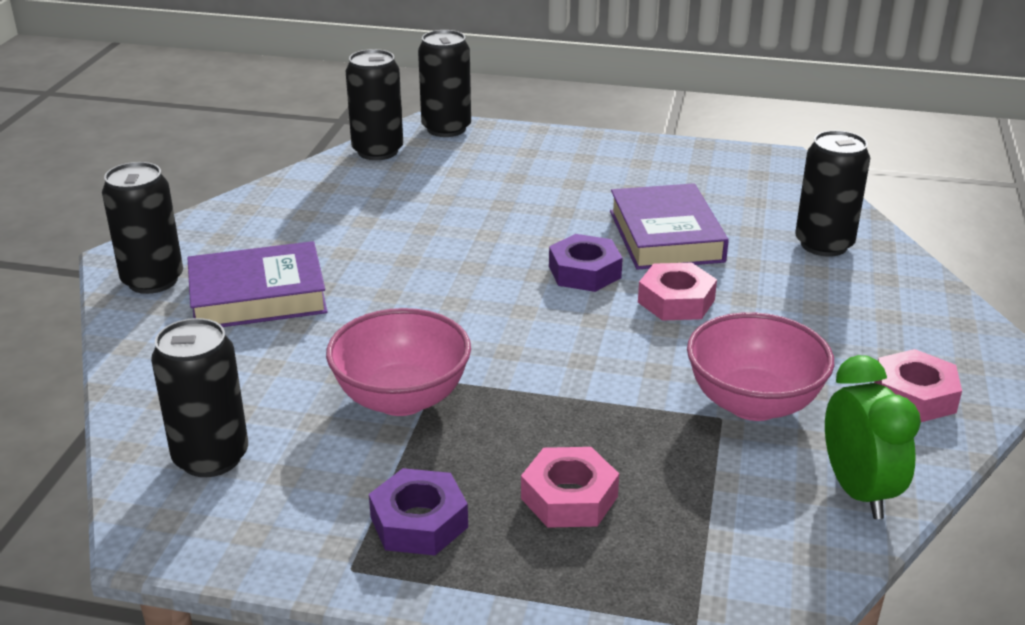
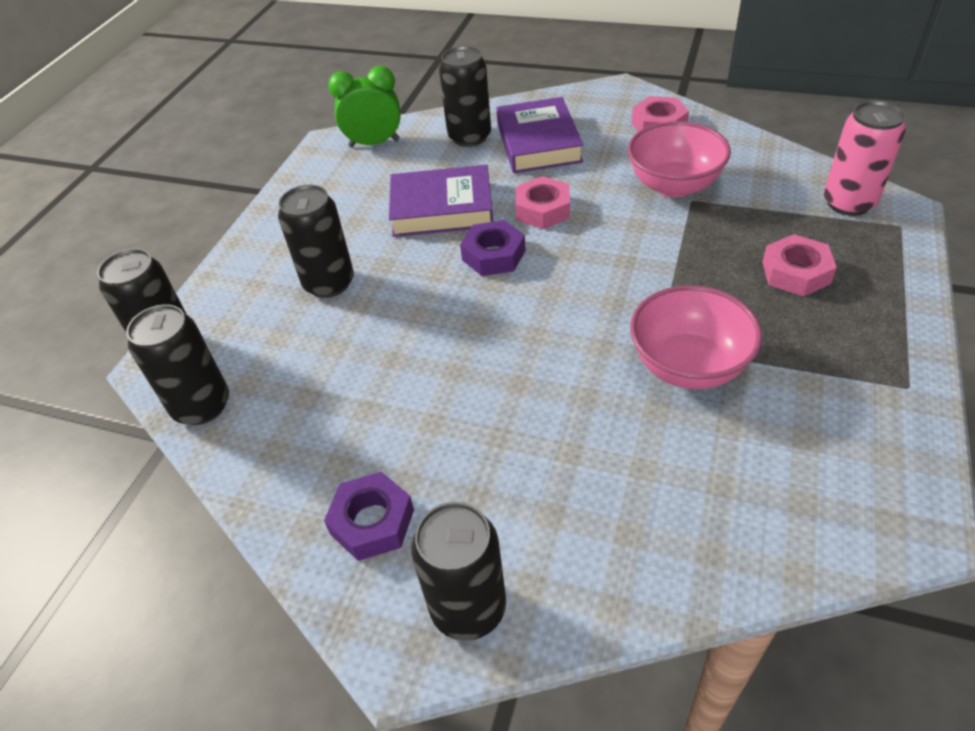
camera: 80 degrees left, 15 degrees up
black can [151,318,248,477] -> black can moved to [278,185,354,298]
purple book [187,241,328,327] -> purple book moved to [496,97,584,173]
purple nut [369,468,468,555] -> purple nut moved to [324,472,414,561]
green clock [825,355,921,519] -> green clock moved to [328,66,401,147]
none -> pink can [824,101,906,216]

